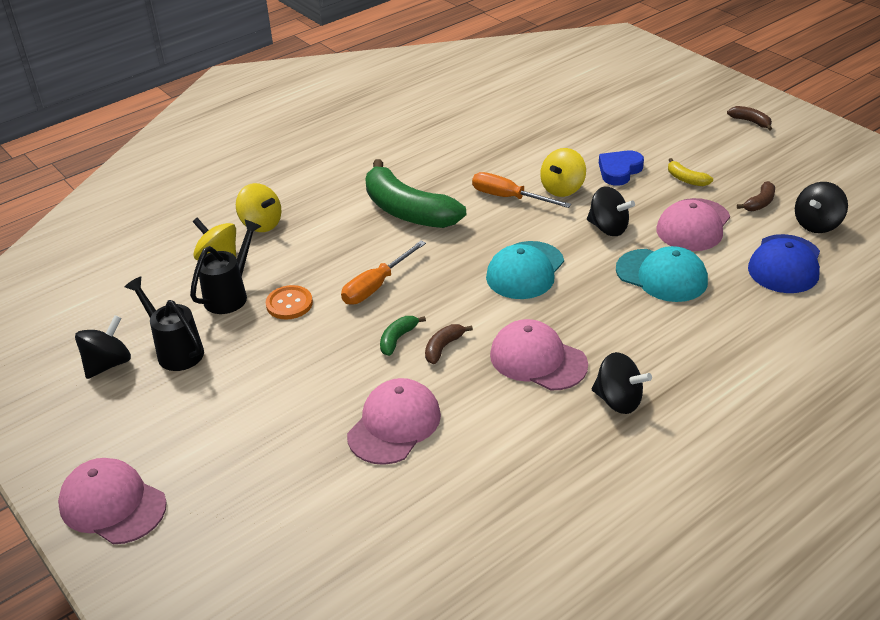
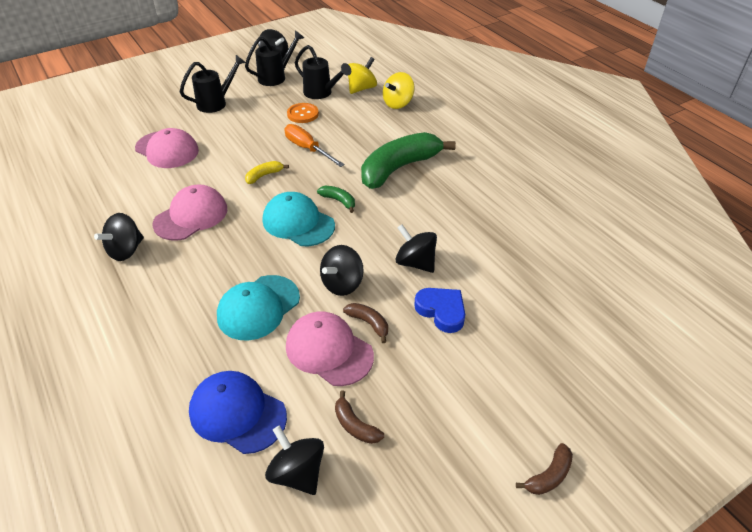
camera: 95 degrees right, 5 degrees up
pink cap [58,458,167,544] -> none
green banana [380,316,426,356] -> green banana moved to [317,186,355,213]
brown banana [425,324,473,364] -> brown banana moved to [343,303,388,343]
orange screwdriver [472,172,571,208] -> none
yellow spinning top [540,148,586,197] -> black spinning top [395,224,437,273]
yellow banana [668,158,713,186] -> yellow banana moved to [245,161,289,184]
none -> black watering can [180,55,246,113]

